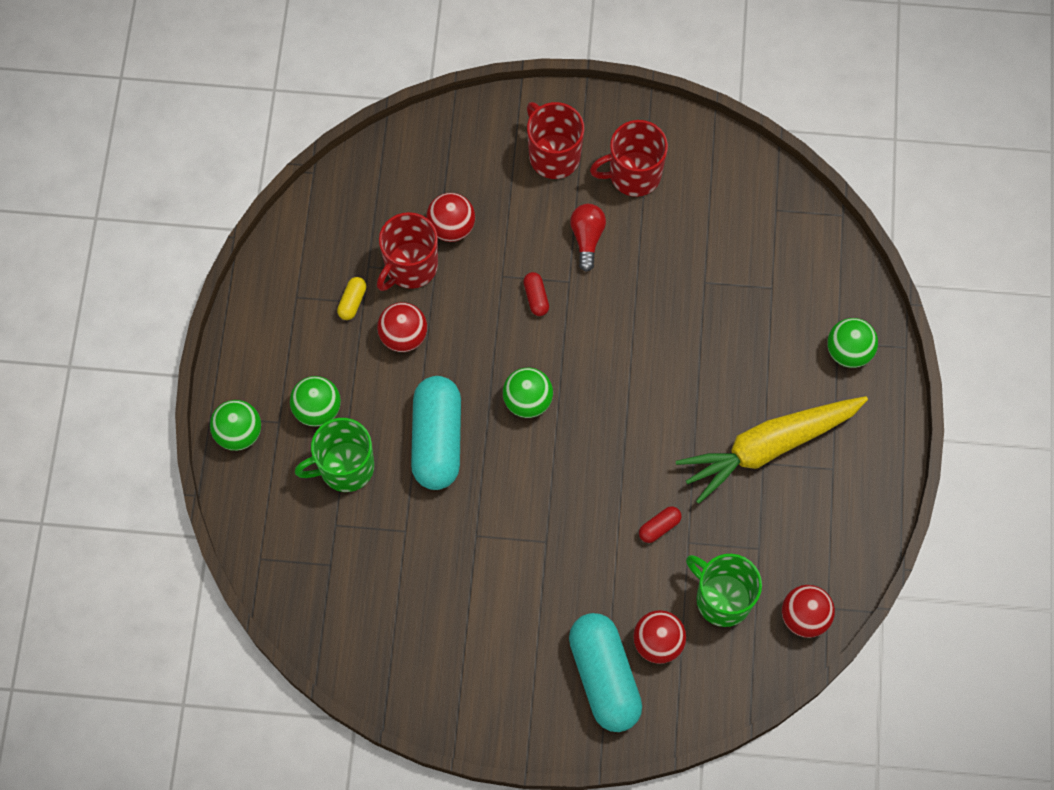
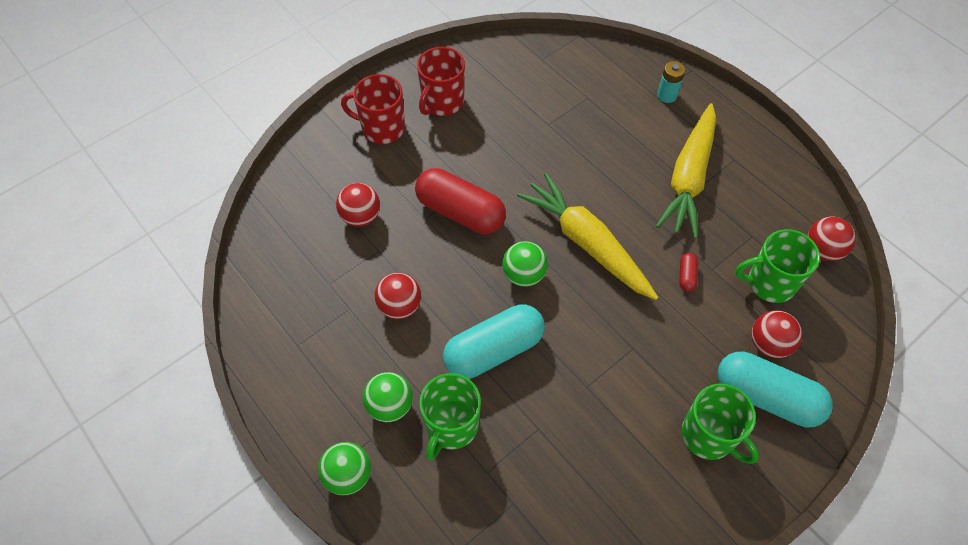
camera: 45 degrees left, 10 degrees down
yellow capsule [337,277,366,320] -> none
red mug [377,212,438,291] -> none
turquoise capsule [411,376,461,490] -> turquoise capsule turned 75 degrees counterclockwise [443,305,545,379]
red capsule [523,272,549,316] -> red capsule [415,168,506,234], size x2.43
red light bulb [570,204,606,272] -> none
green ball [828,318,878,368] -> turquoise battery [657,61,685,103]
none -> yellow carrot [517,173,658,300]
none -> green mug [681,384,759,464]

